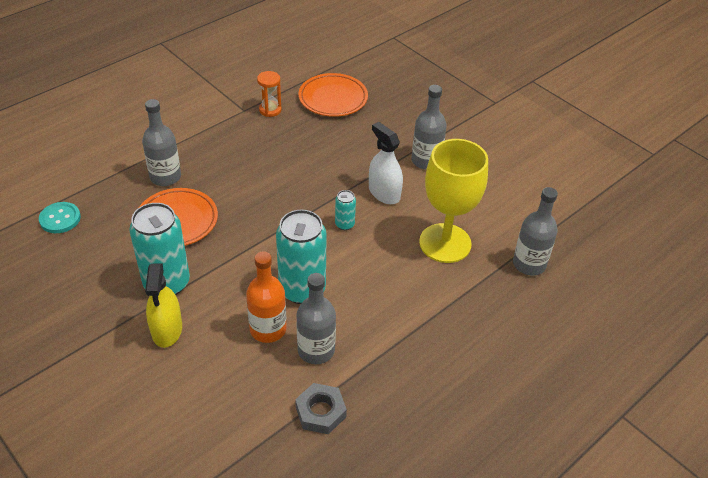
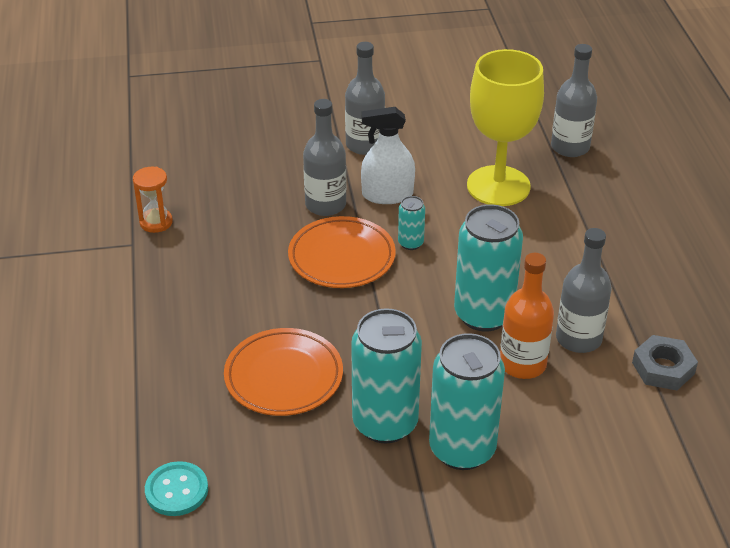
camera: 55 degrees left, 5 degrees down
grey bottle [142,99,181,186] -> grey bottle moved to [303,99,346,216]
yellow spray bottle [145,263,182,348] -> turquoise can [429,333,505,470]
orange plate [299,73,368,117] -> orange plate moved to [288,216,396,288]

